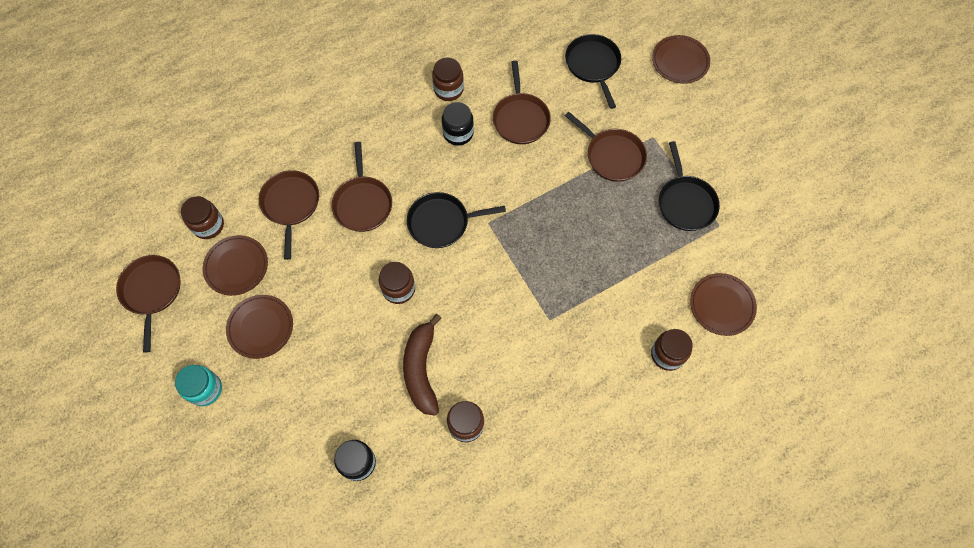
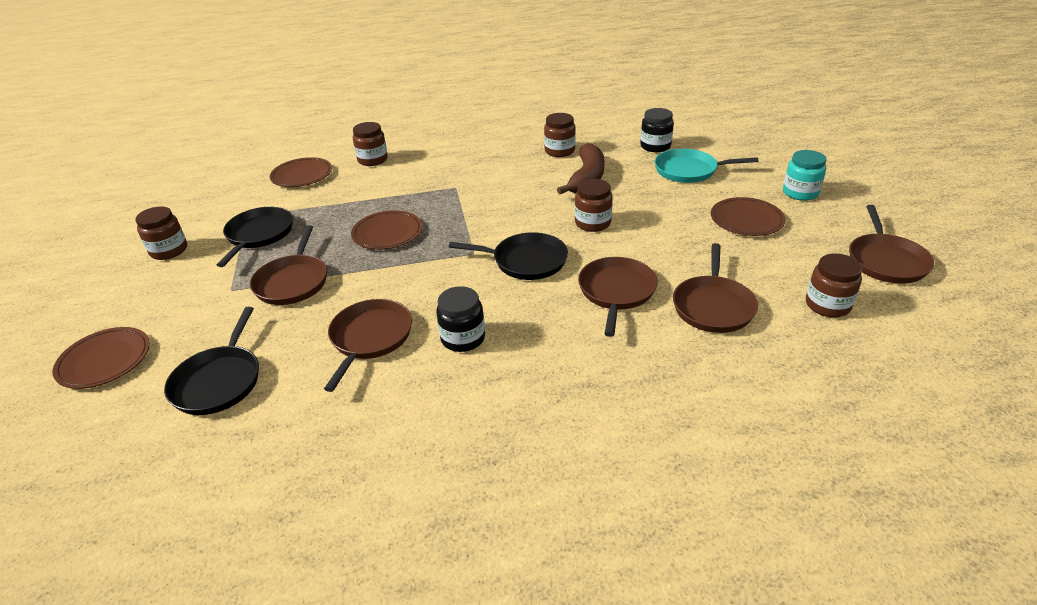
camera: 160 degrees left, 30 degrees down
brown plate [203,235,268,296] -> brown plate moved to [351,210,422,250]
brown jar [432,57,464,101] -> brown jar moved to [135,206,187,260]
brown pan [565,112,647,182] -> brown pan turned 150 degrees counterclockwise [250,225,327,305]
none -> turquoise pan [655,149,759,183]

